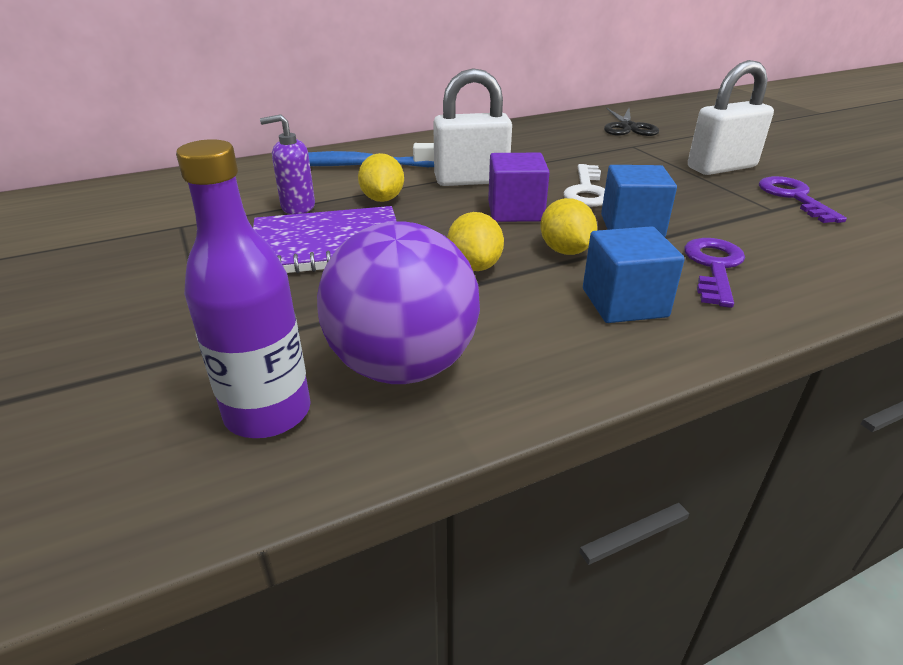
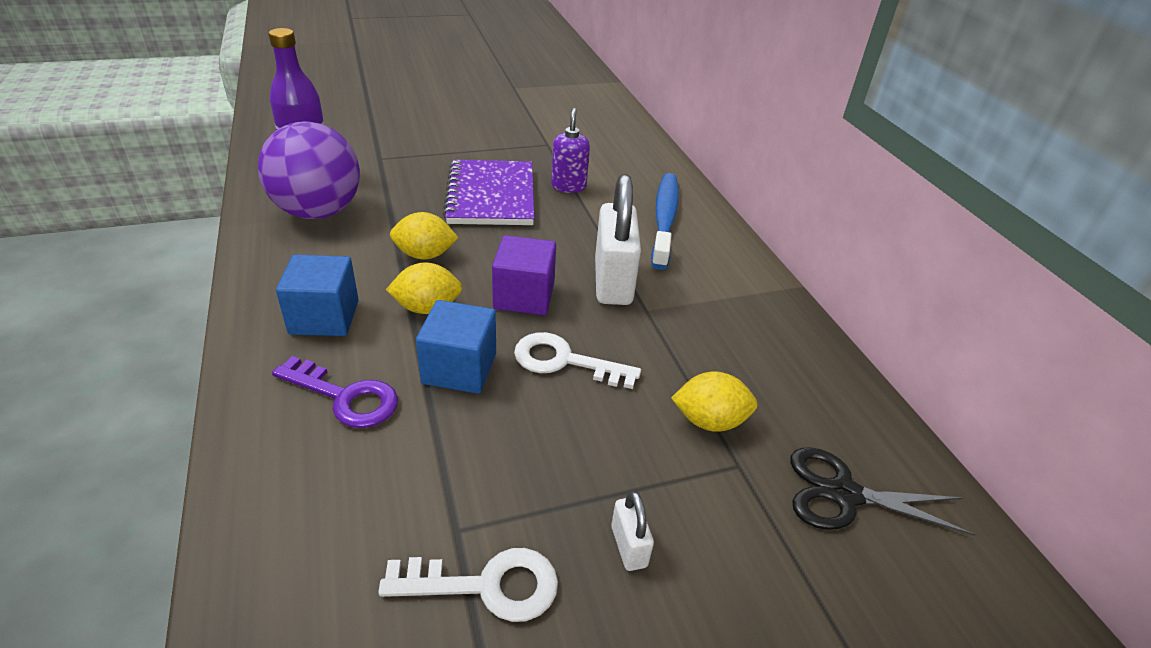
camera: 95 degrees right, 5 degrees up
yellow lemon [358,153,404,202] -> yellow lemon moved to [671,371,757,432]
white padlock [688,60,774,175] -> white padlock [611,491,654,571], size x0.46
purple key [759,176,847,223] -> white key [378,548,558,622]

